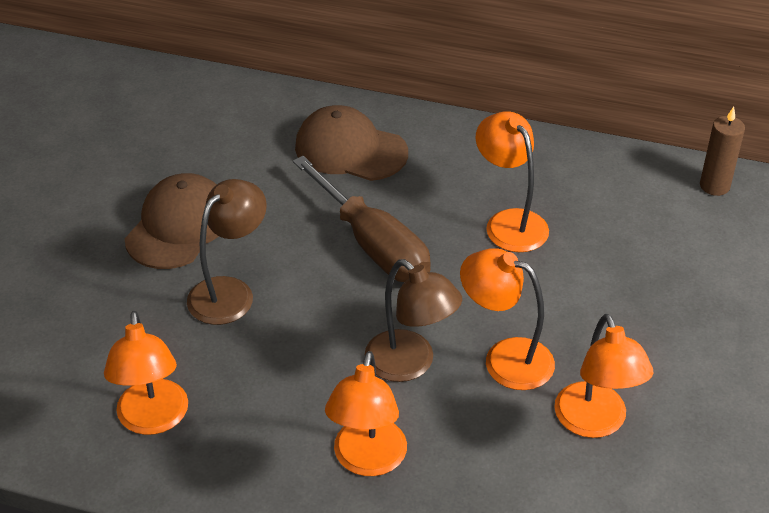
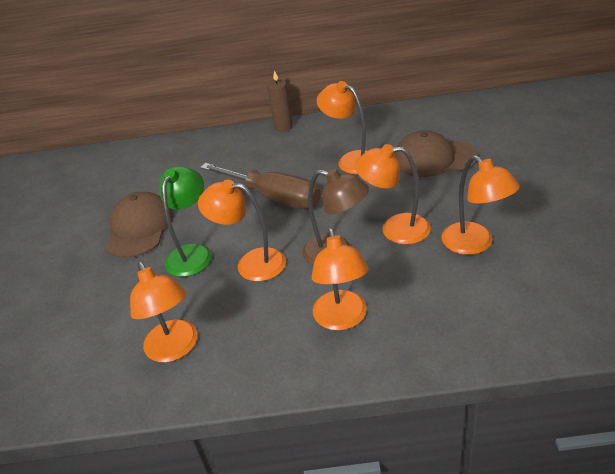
camera: 15 degrees left, 5 degrees down
brown lamp [187,179,267,325] -> green lamp [159,166,212,277]
brown cap [295,105,408,181] -> brown cap moved to [394,130,478,177]
brown candle [700,107,745,196] -> brown candle moved to [267,70,293,132]
none -> orange lamp [198,180,286,281]

